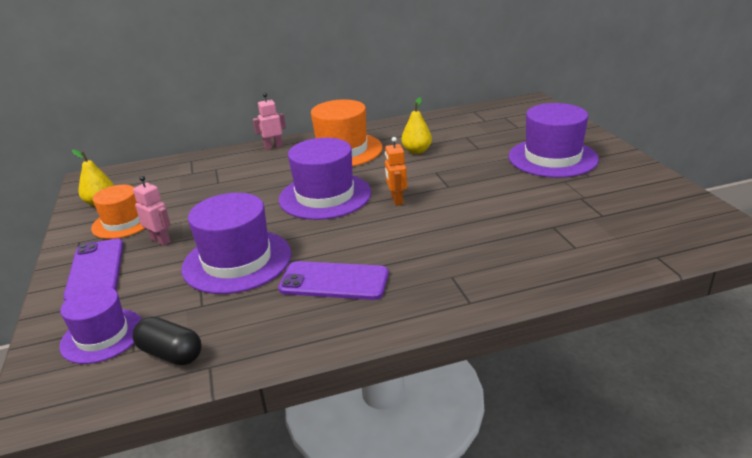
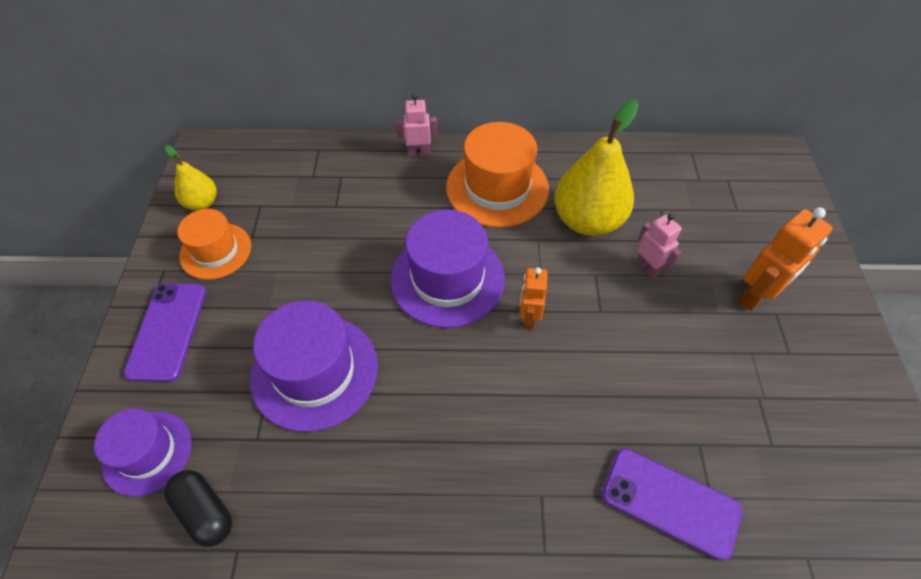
camera: 15 degrees right, 25 degrees up
pink robot [133,176,171,246] -> pink robot moved to [636,214,682,278]
purple phone [278,261,389,300] -> purple phone moved to [602,448,743,561]
yellow pear [401,97,432,154] -> yellow pear [554,99,639,236], size x1.90
purple hat [508,103,599,178] -> orange robot [738,207,833,311]

